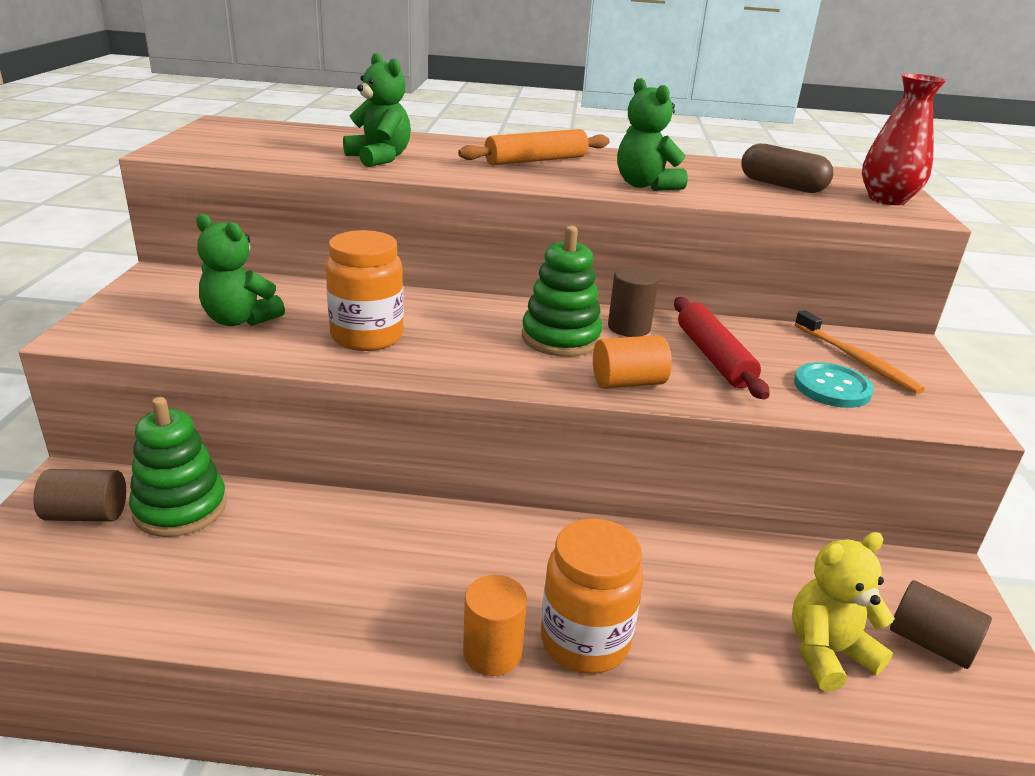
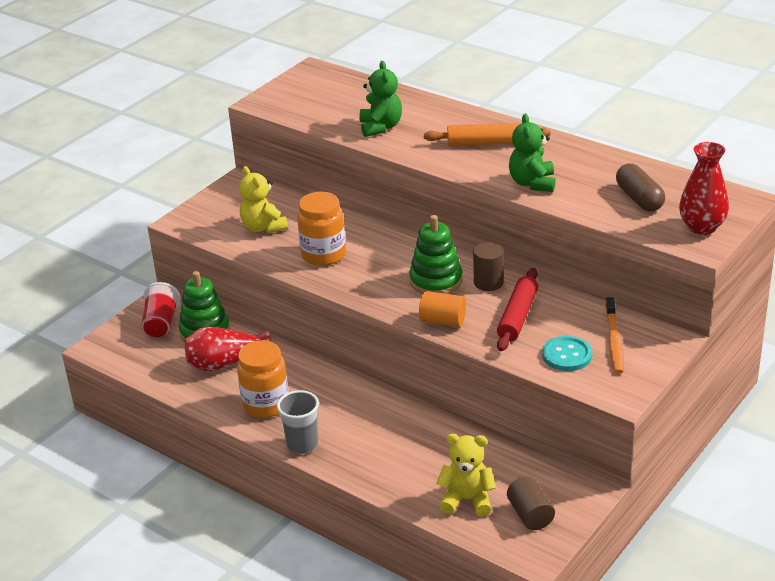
camera: 35 degrees right, 5 degrees up
brown cylinder [33,469,126,522] -> red cup [141,282,180,337]
green teddy bear [196,214,285,326] -> yellow teddy bear [240,166,288,233]
orange cylinder [463,575,527,676] -> grey cup [277,390,319,454]
orange jar [541,518,644,674] -> orange jar moved to [237,340,289,418]
none -> red vase [185,326,271,371]

